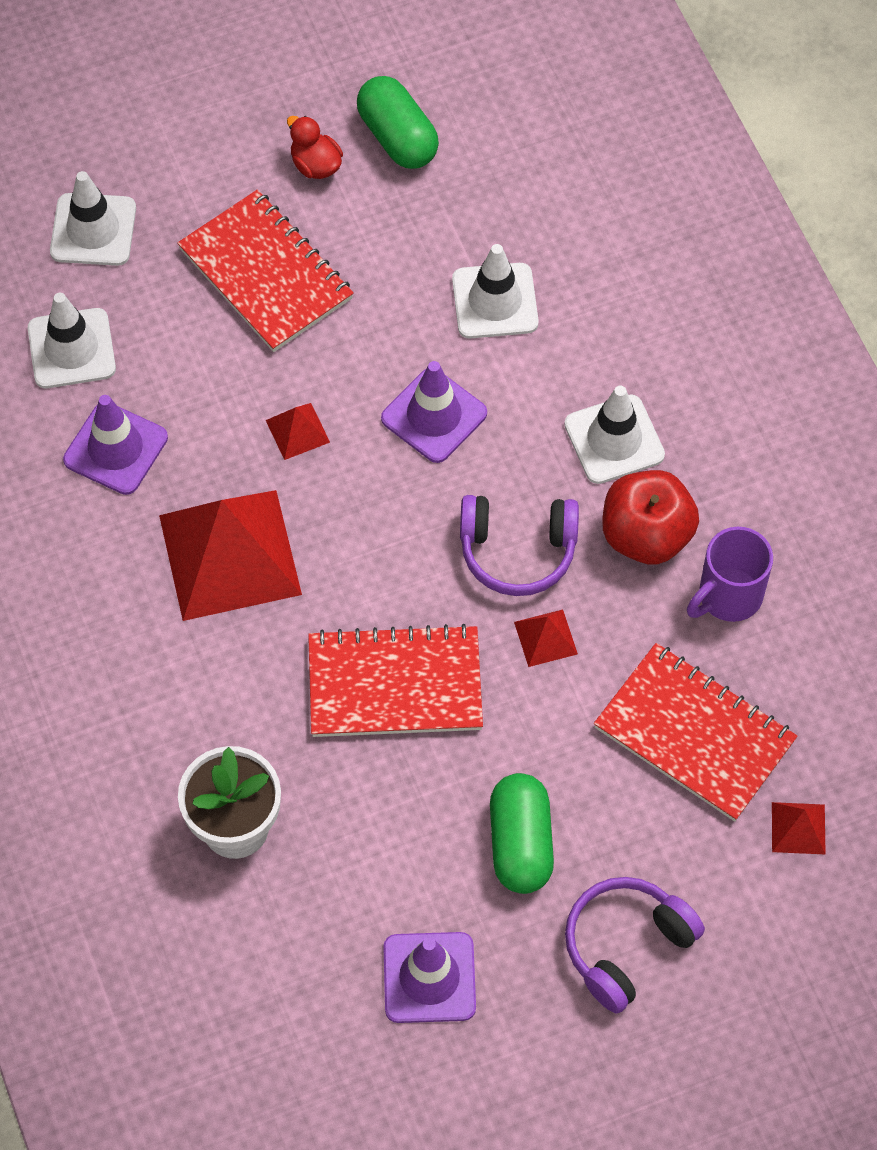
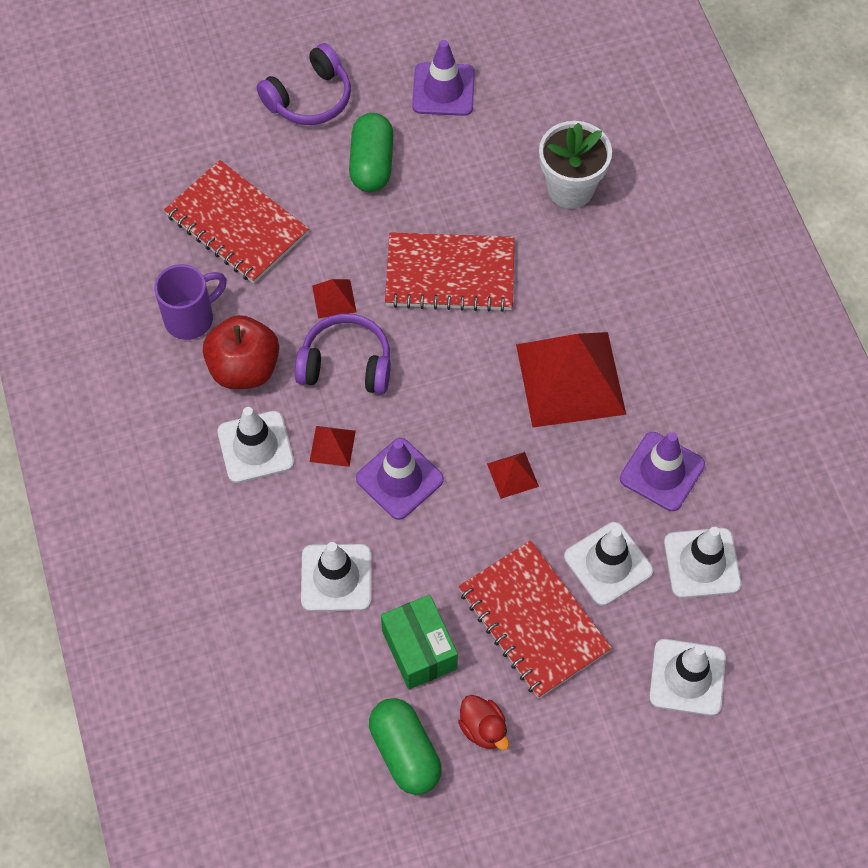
camera: 175 degrees left, 0 degrees up
red pyramid [772,802,826,855] -> red pyramid moved to [310,426,356,467]
none -> green box [381,595,458,690]
none -> white traffic cone [564,522,653,606]

